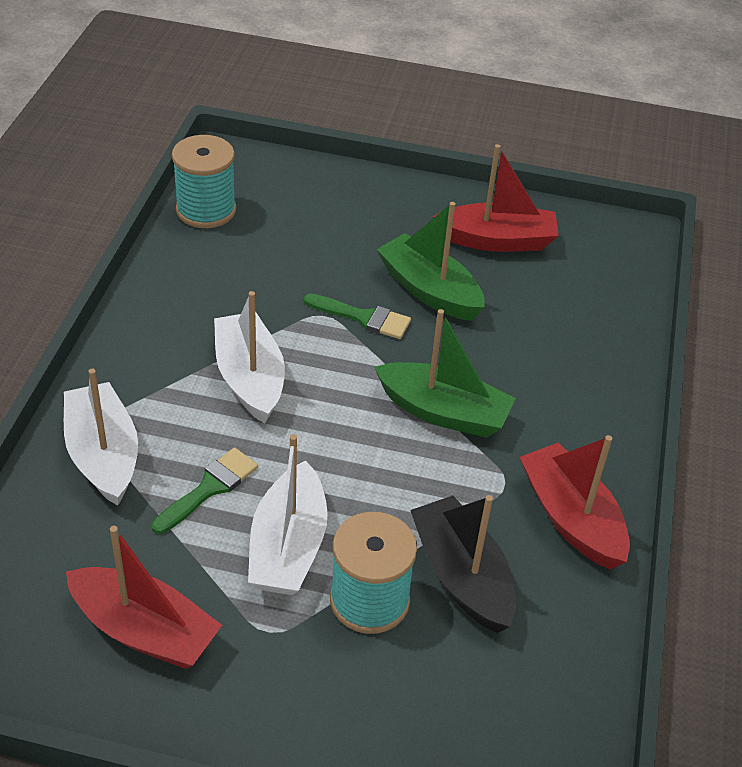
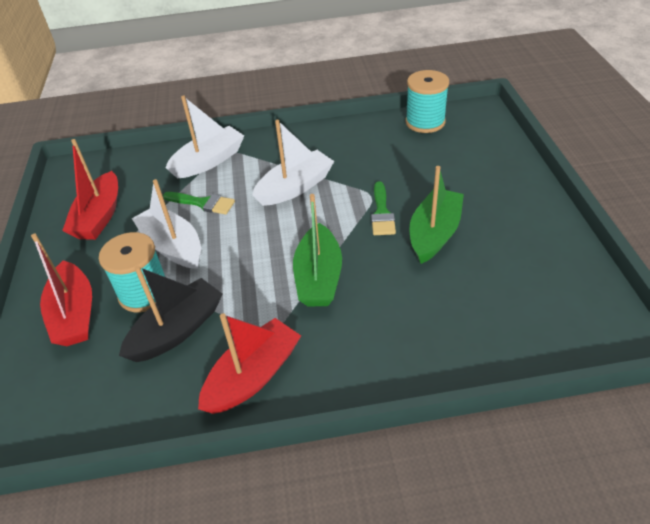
camera: 75 degrees right, 0 degrees up
white boat [248,434,328,595] -> white boat turned 60 degrees clockwise [132,179,201,269]
red boat [433,144,559,252] -> red boat moved to [31,234,92,346]

